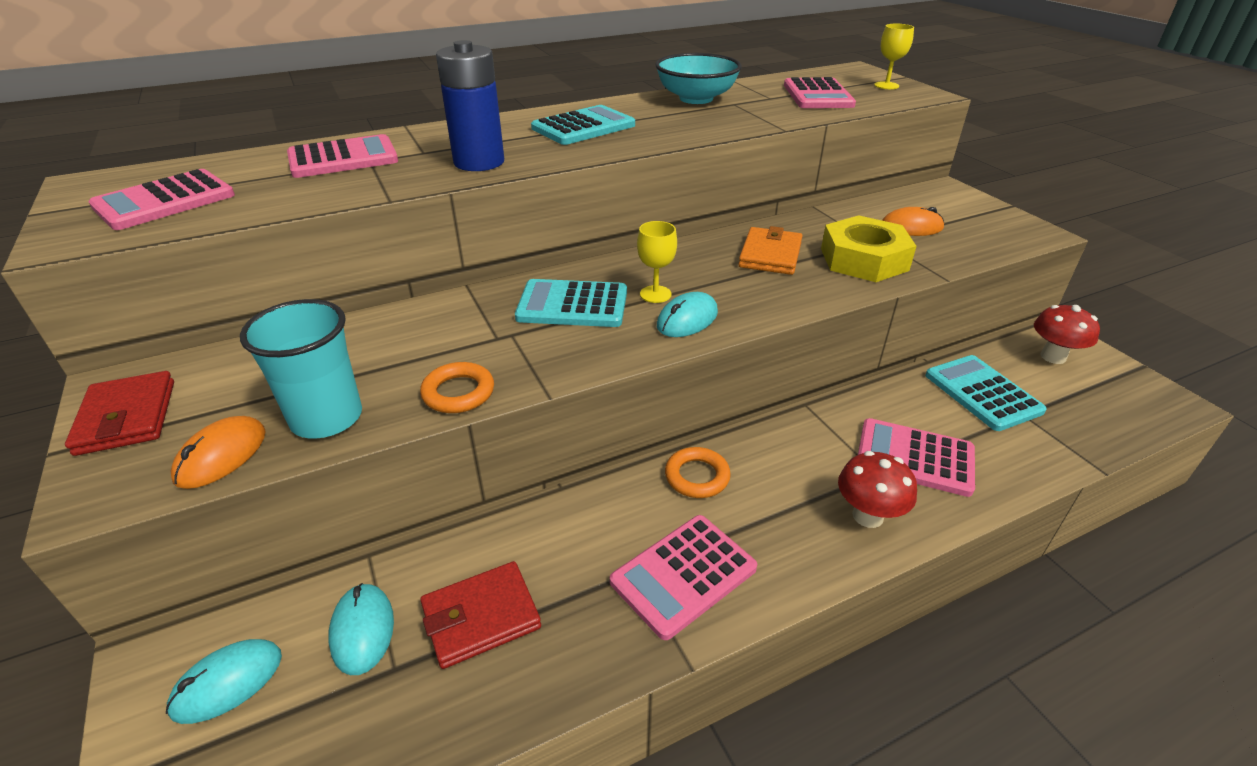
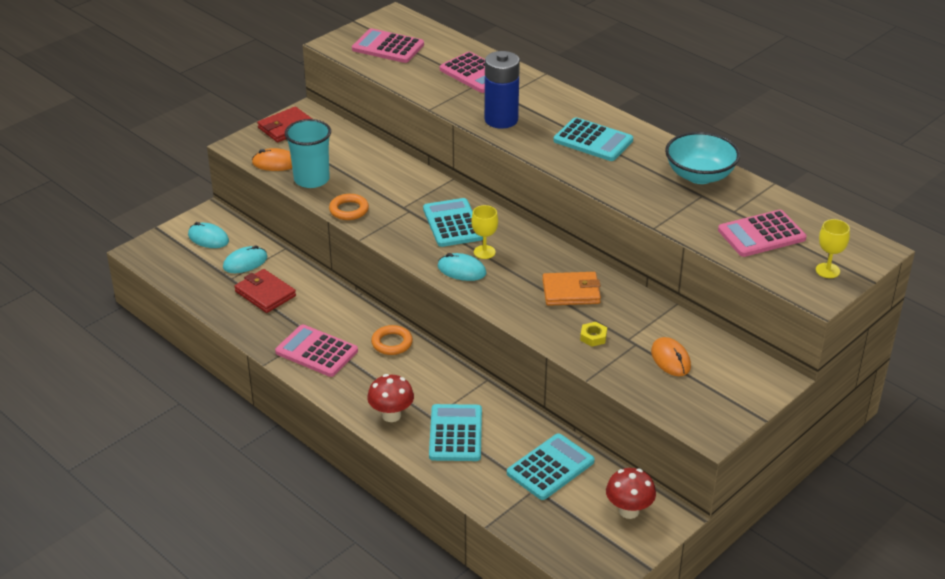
camera: 70 degrees right, 0 degrees up
yellow nut [821,215,916,282] -> yellow nut [580,322,607,347], size x0.40
pink calculator [858,418,975,497] -> turquoise calculator [429,404,482,461]

